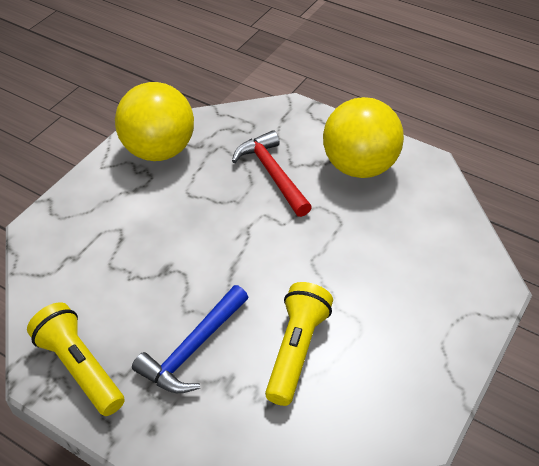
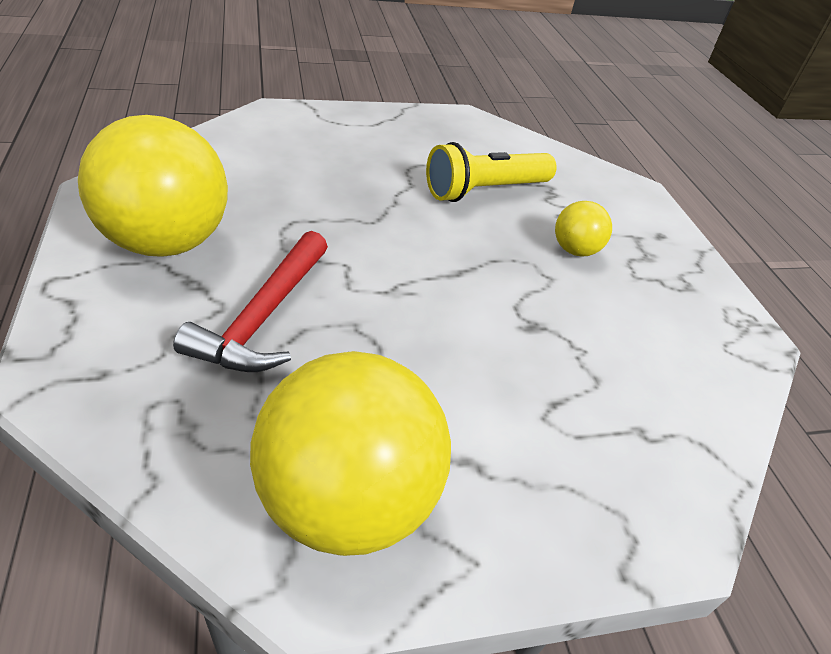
camera: 140 degrees left, 5 degrees down
yellow flashlight [27,302,125,416] -> none
blue hammer [132,285,248,393] -> yellow ball [555,201,612,257]

